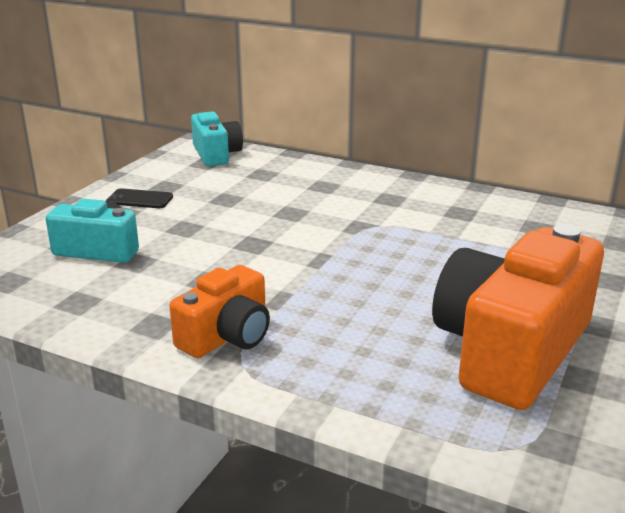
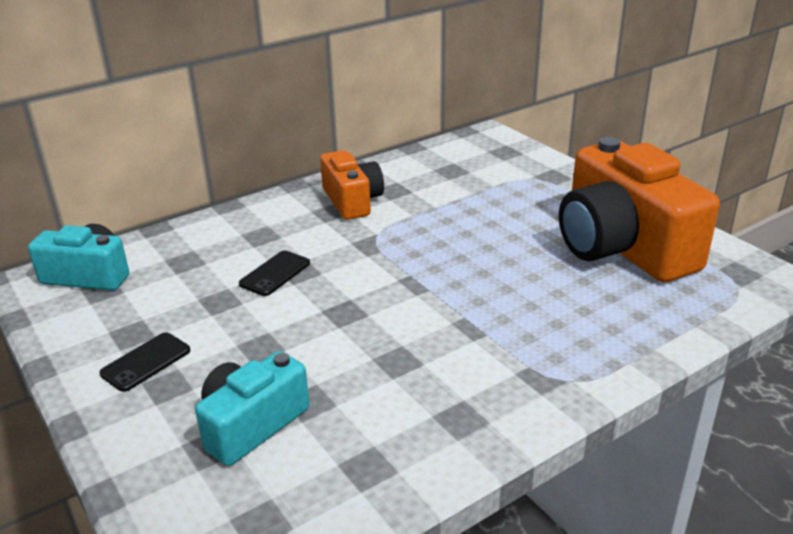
camera: 60 degrees left, 5 degrees up
orange camera [169,265,270,358] -> orange camera moved to [320,150,384,220]
none -> black phone [239,250,310,296]

